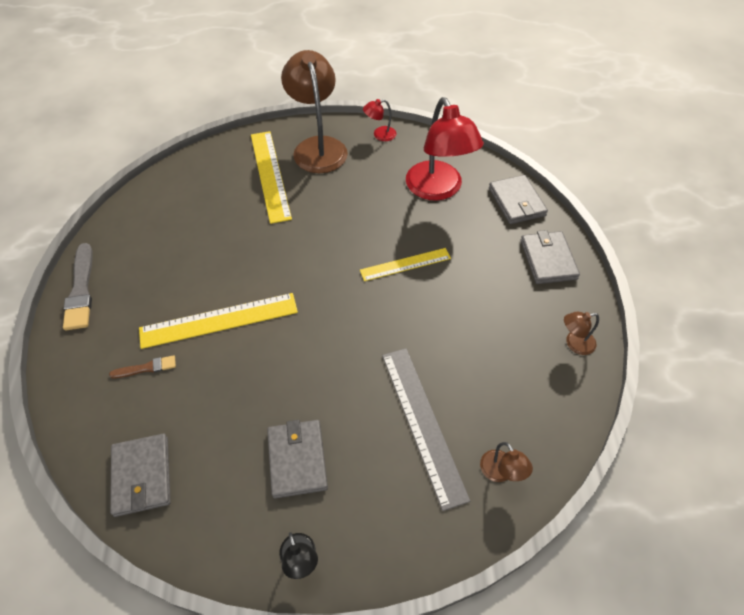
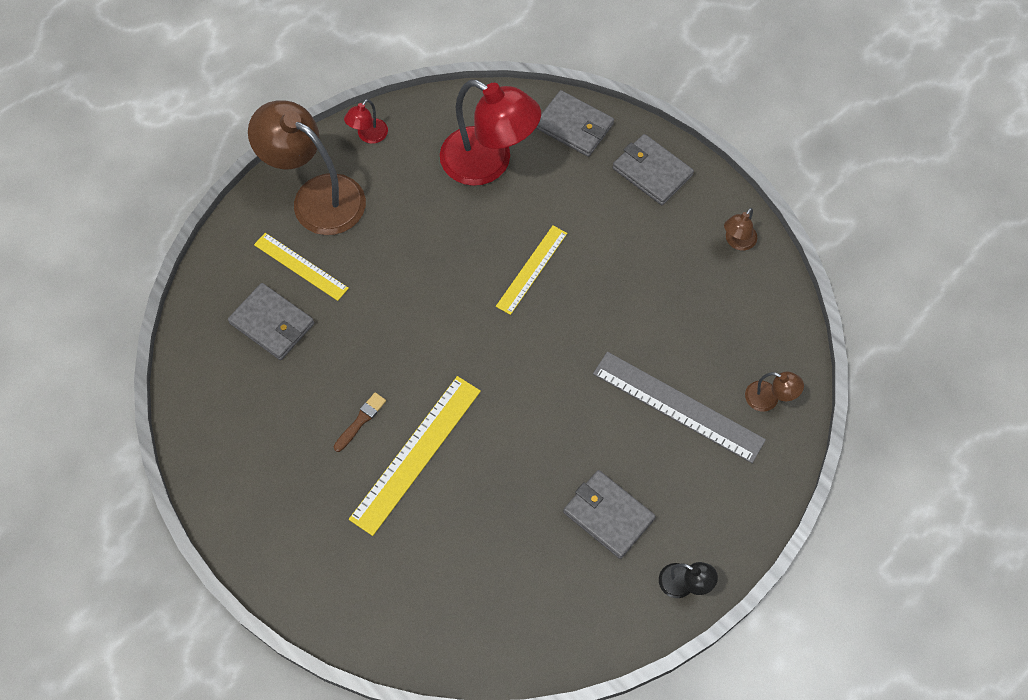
camera: 40 degrees left, 10 degrees up
grey brush [63,243,92,330] -> none
brown brush [109,355,176,378] -> brown brush moved to [334,392,386,452]
grey wallet [110,434,171,517] -> grey wallet moved to [228,283,314,360]
yellow ruler [251,131,292,224] -> yellow ruler [254,233,349,301], size x0.63

